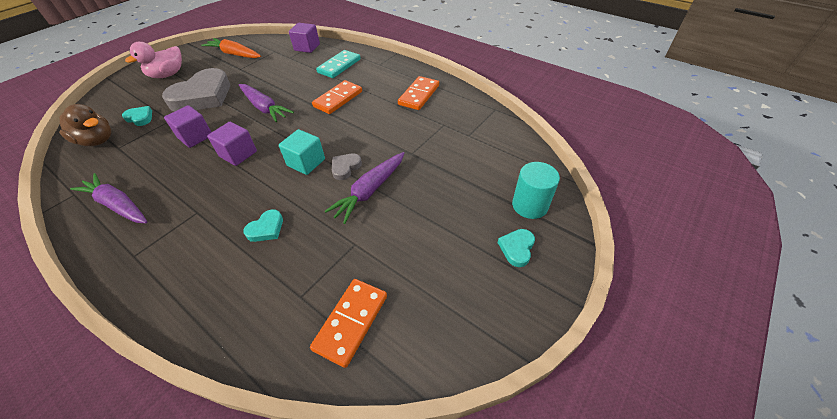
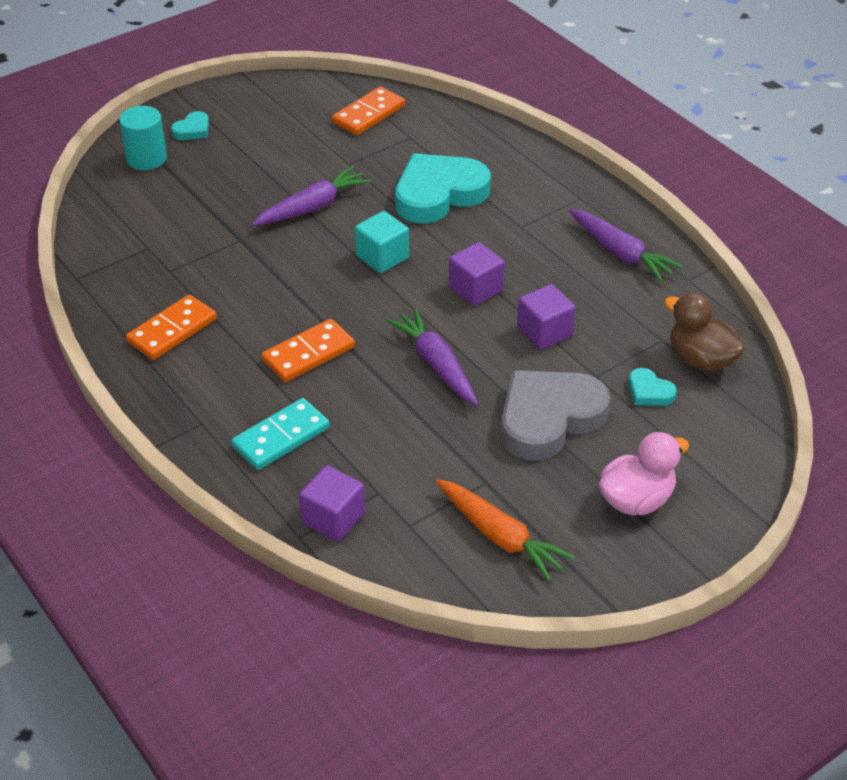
camera: 165 degrees left, 5 degrees down
turquoise heart [243,209,283,242] -> turquoise heart [395,153,491,223], size x2.30
grey heart [332,153,362,180] -> none

